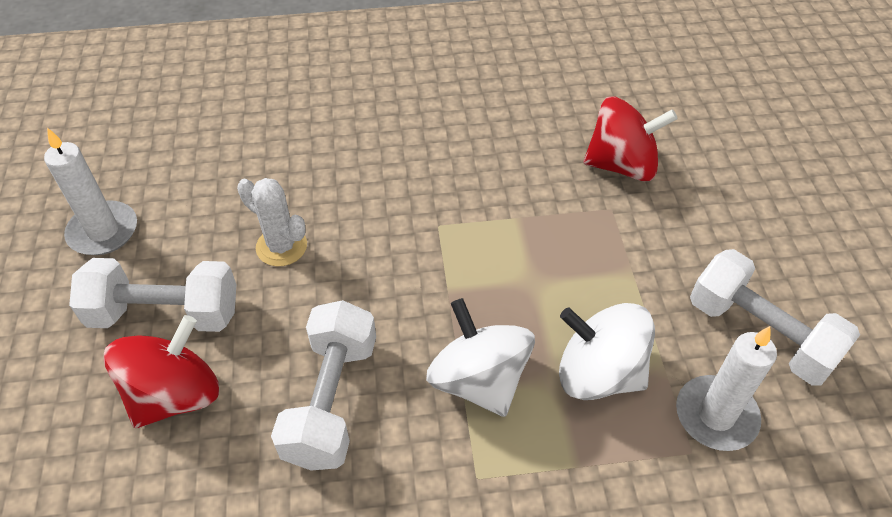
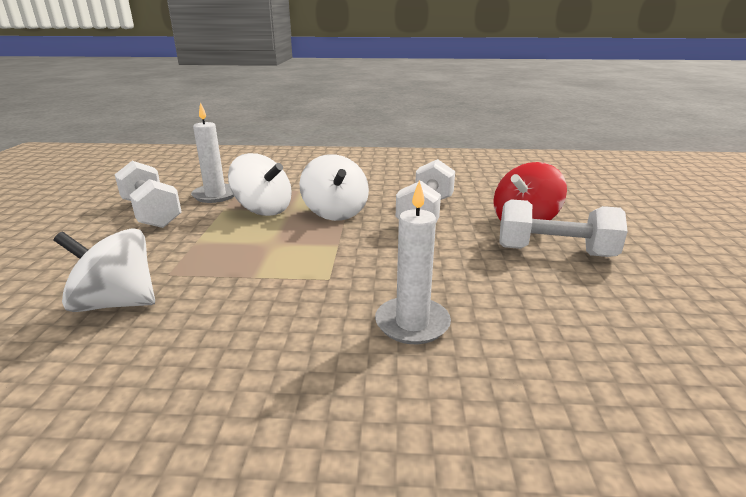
camera: 170 degrees left, 25 degrees down
white candle [44,128,137,255] -> white candle moved to [375,180,451,344]
white cactus [237,178,307,266] -> none
red spinning top [583,96,678,181] -> white spinning top [53,229,155,312]

